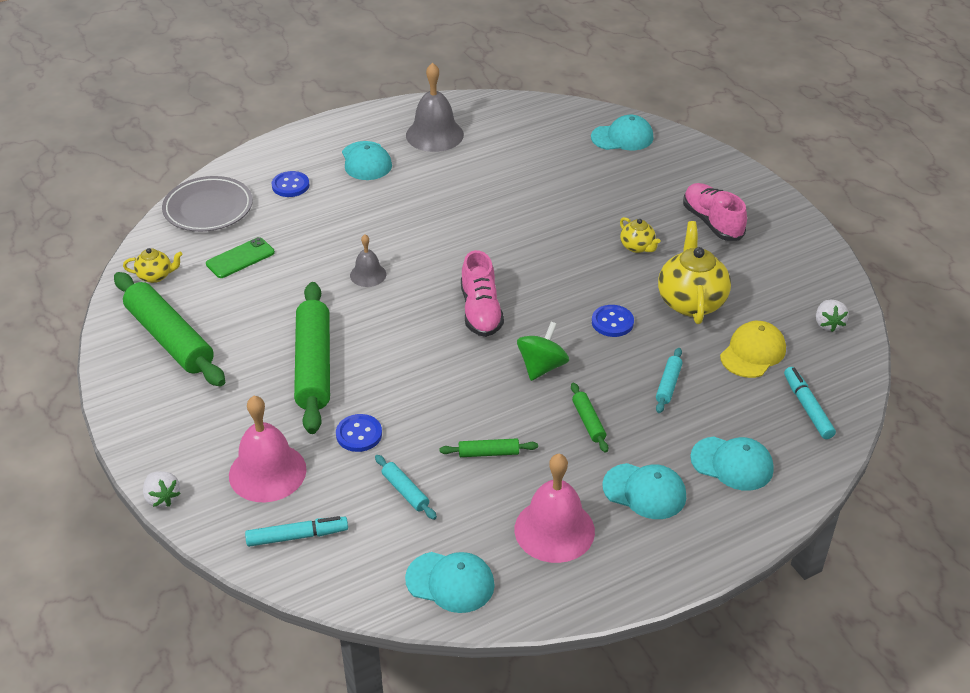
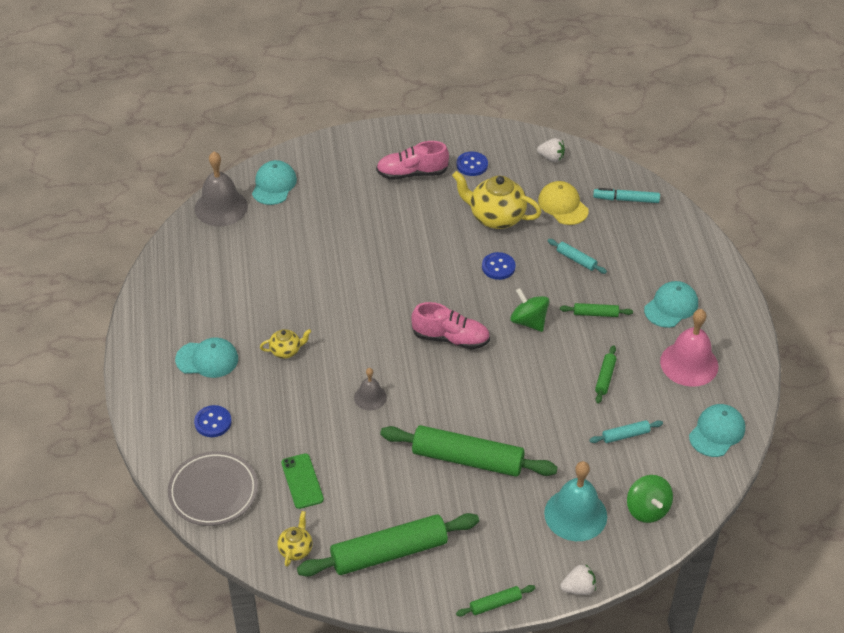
camera: 70 degrees left, 5 degrees up
pink bell [229,396,307,502] -> turquoise bell [544,461,607,541]
turquoise marker [245,516,348,547] -> green spinning top [627,475,673,523]
blue button [336,414,382,452] -> blue button moved to [456,152,488,176]
grey bell [406,62,464,152] -> grey bell moved to [195,152,248,227]
yellow teapot [620,217,660,253] -> yellow teapot moved to [260,329,311,359]
turquoise cap [690,437,774,491] -> none
none -> green rolling pin [456,585,535,616]

